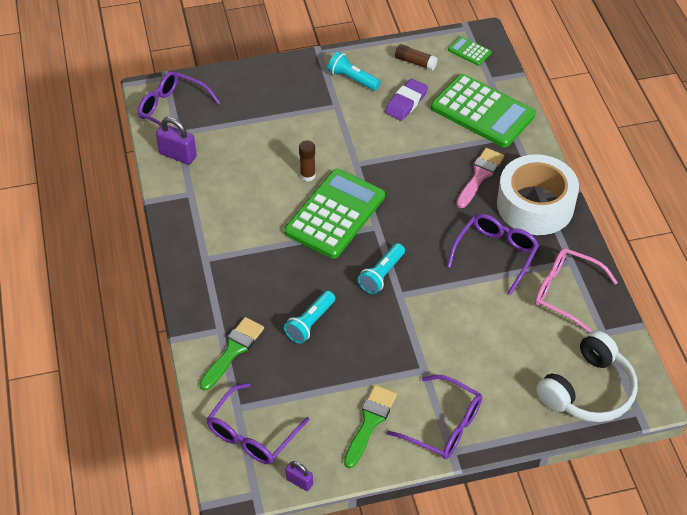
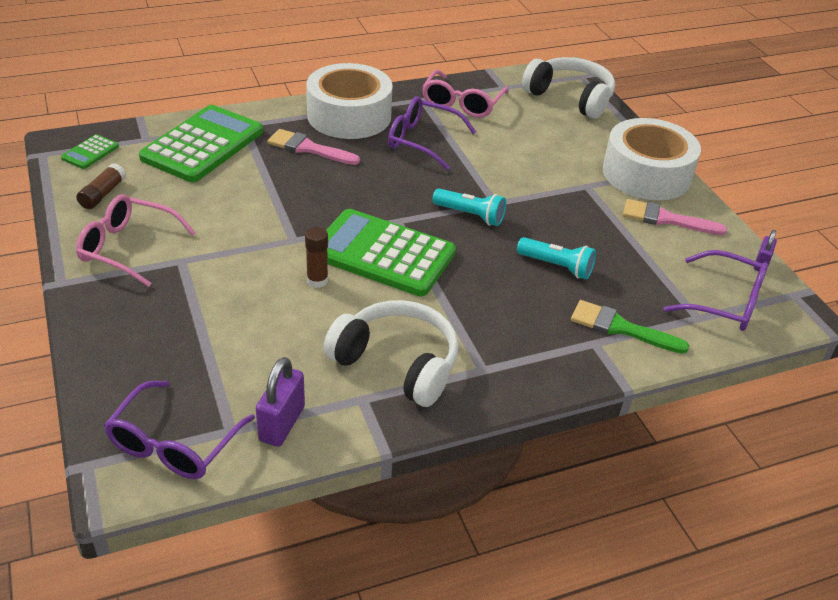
camera: 100 degrees left, 10 degrees down
turquoise flashlight [328,52,381,91] -> pink glasses [76,194,195,287]
green brush [344,385,397,468] -> pink brush [623,199,727,235]
purple eraser [385,78,428,121] -> none
purple glasses [387,375,482,459] -> white tape [603,118,701,200]
none -> white headphones [323,300,459,407]

